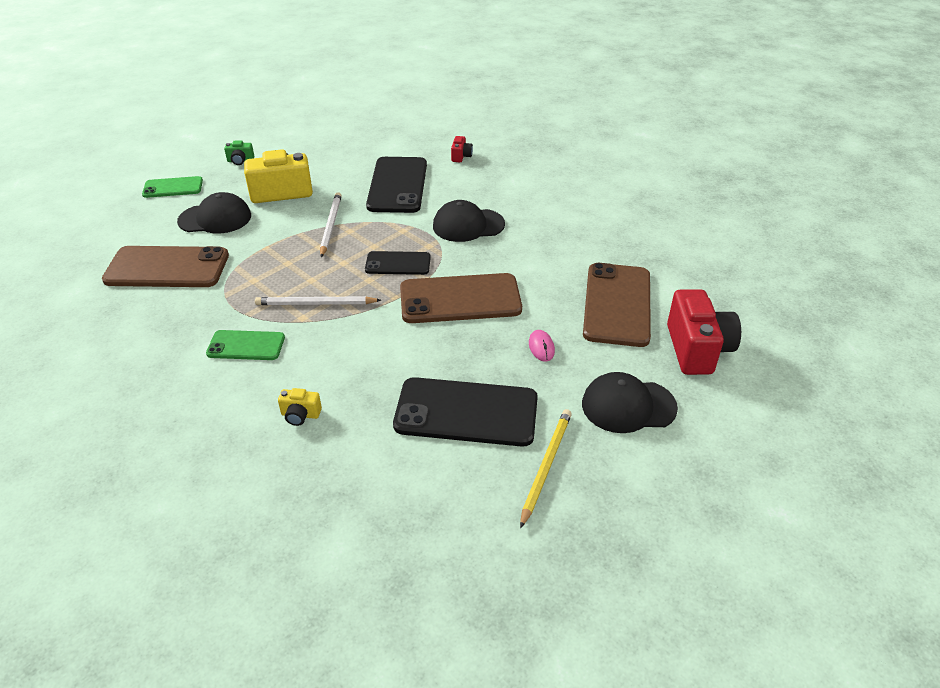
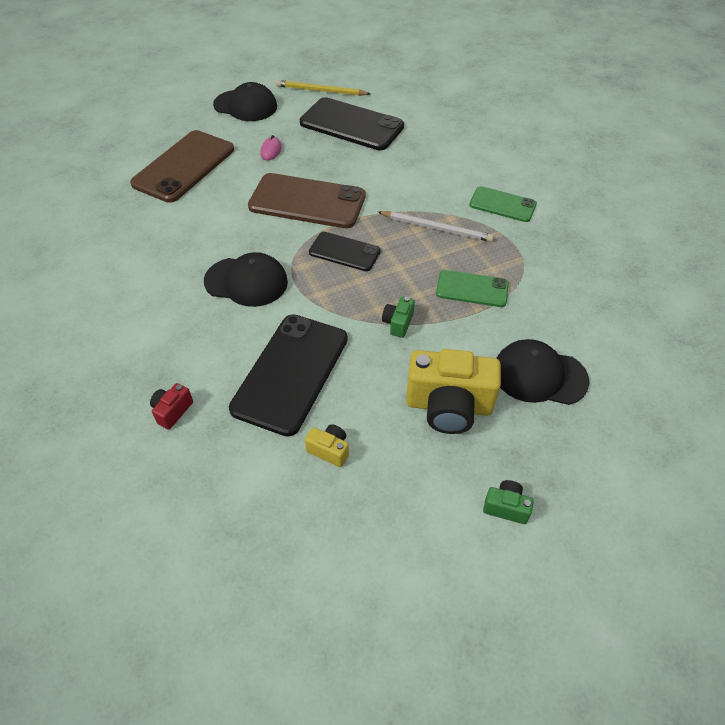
camera: 160 degrees left, 10 degrees up
brown phone [102,246,229,287] -> none
green phone [142,176,203,198] -> green phone moved to [436,270,509,307]
yellow camera [278,388,322,426] -> yellow camera moved to [305,424,349,467]
white pencil [320,192,342,257] -> green camera [382,296,415,338]
yellow pencil [520,409,572,528] -> yellow pencil turned 60 degrees clockwise [276,80,371,96]
red camera [667,289,741,375] -> none

